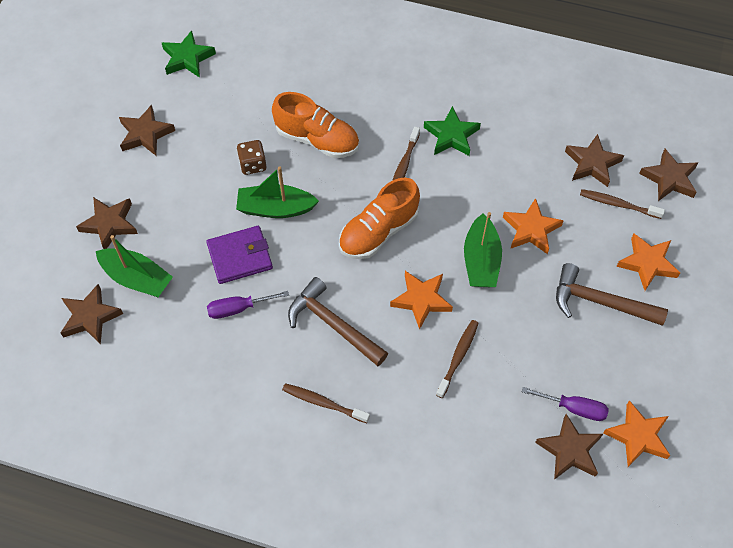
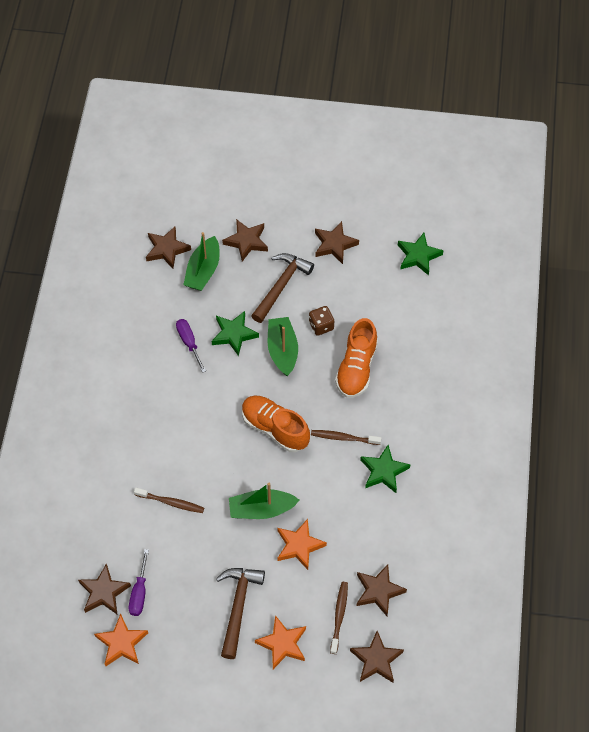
camera: 80 degrees right, 0 degrees up
purple wallet [206,226,273,284] -> green star [212,311,259,356]
brown toothbrush [282,383,370,423] -> none
brown hammer [288,277,388,366] -> brown hammer moved to [251,253,314,323]
orange star [390,271,453,330] -> none

